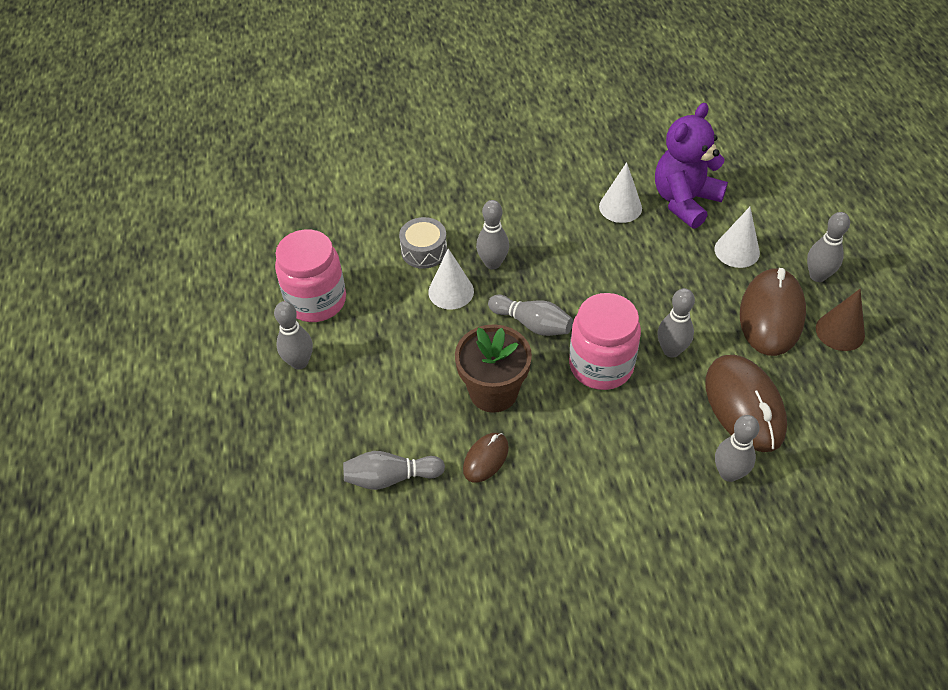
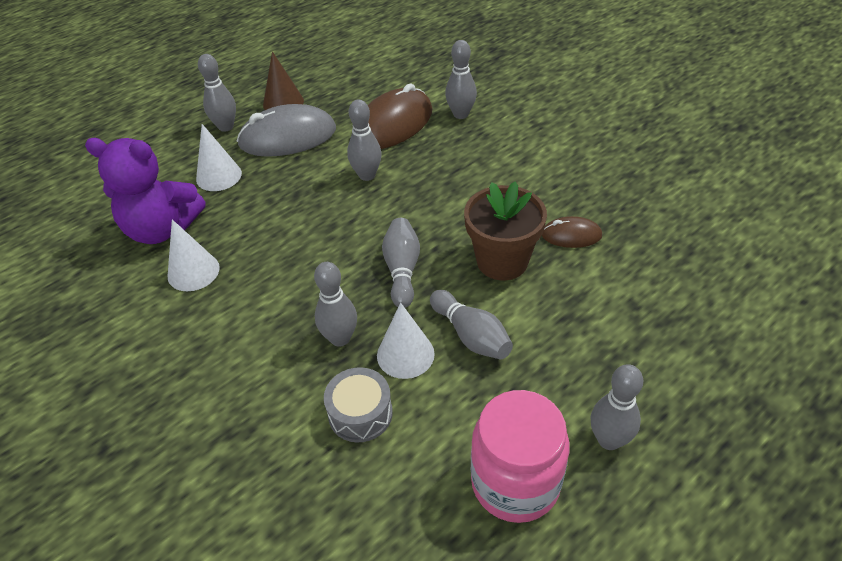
camera: 120 degrees left, 5 degrees down
grey bowling pin [343,451,445,490] -> grey bowling pin moved to [430,290,513,359]
pink jar [569,293,641,390] -> none
brown mouse [740,268,806,356] -> grey mouse [237,104,336,157]

